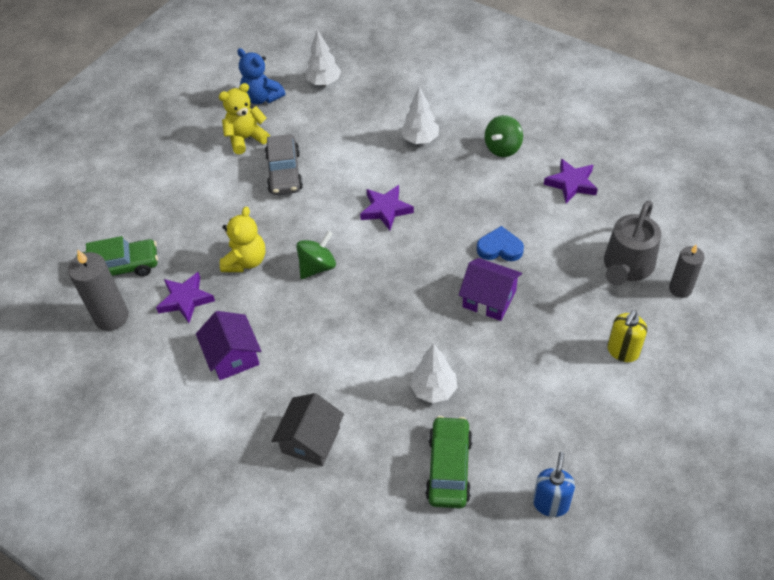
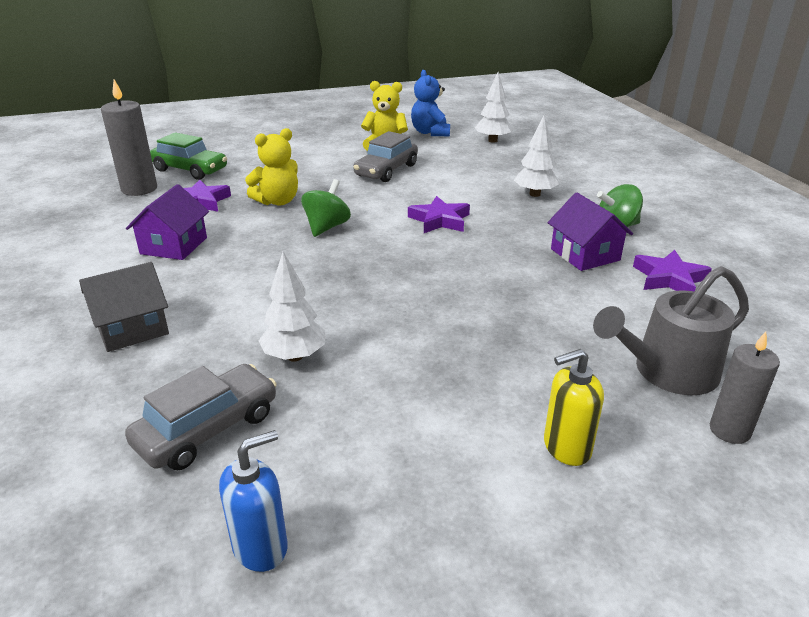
camera: 35 degrees right, 20 degrees down
green spinning top [296,231,336,279] -> green spinning top turned 60 degrees counterclockwise [301,179,351,237]
green car [425,416,473,509] -> grey car [125,364,277,470]
purple house [459,258,522,321] -> purple house moved to [548,192,633,271]
blue heart [477,226,524,261] -> none

